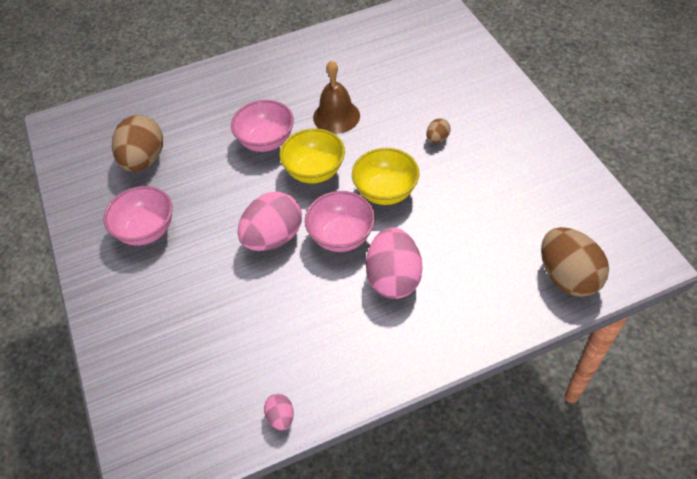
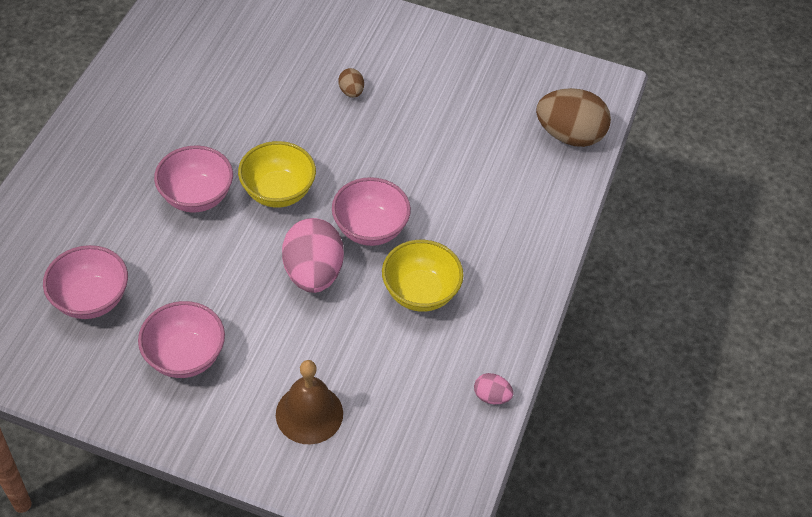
camera: 55 degrees left, 0 degrees up
brown egg [112,115,163,172] -> pink bowl [43,245,128,319]
brown bell [313,60,360,134] -> brown bell moved to [276,360,343,444]
yellow bowl [352,148,419,205] -> yellow bowl moved to [382,240,464,312]
pink egg [366,227,423,299] -> none

